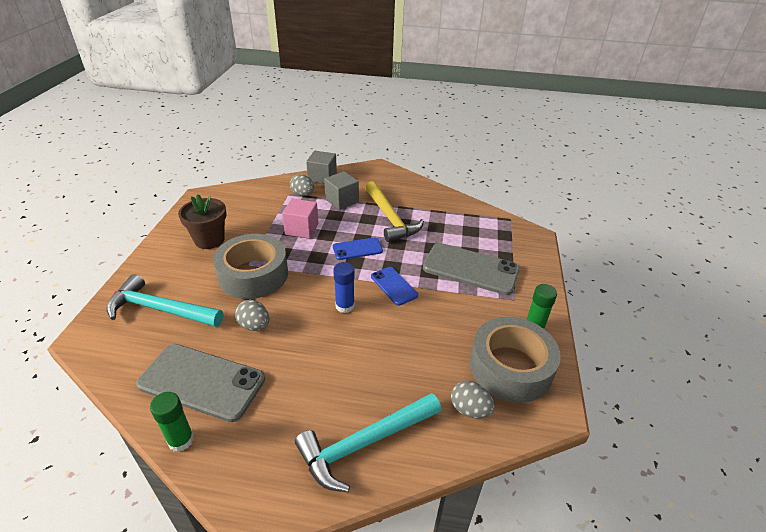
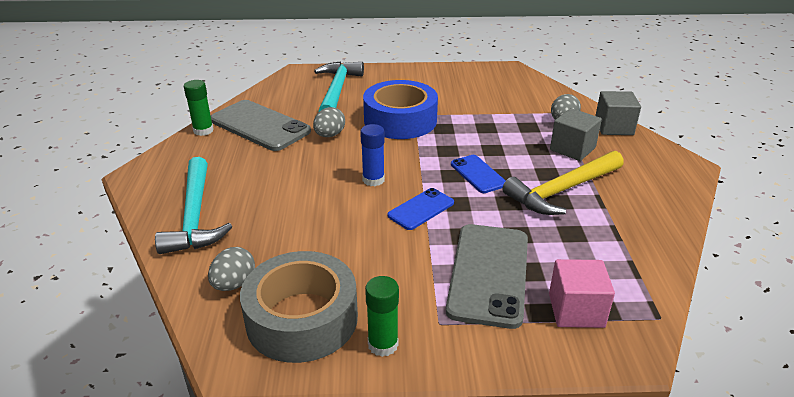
camera: 80 degrees right, 5 degrees down
grey phone [136,344,265,422] -> grey phone turned 60 degrees counterclockwise [211,100,311,151]
brown flower pot [178,194,226,249] -> none
grey tape [213,234,288,299] -> blue tape [363,80,438,139]
pink cube [282,199,318,239] -> pink cube moved to [549,259,615,328]
turquoise hammer [295,393,441,492] -> turquoise hammer turned 150 degrees counterclockwise [155,157,232,254]

